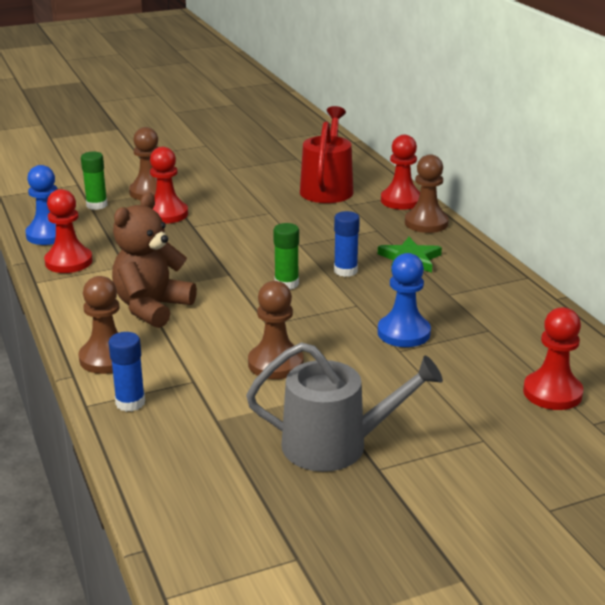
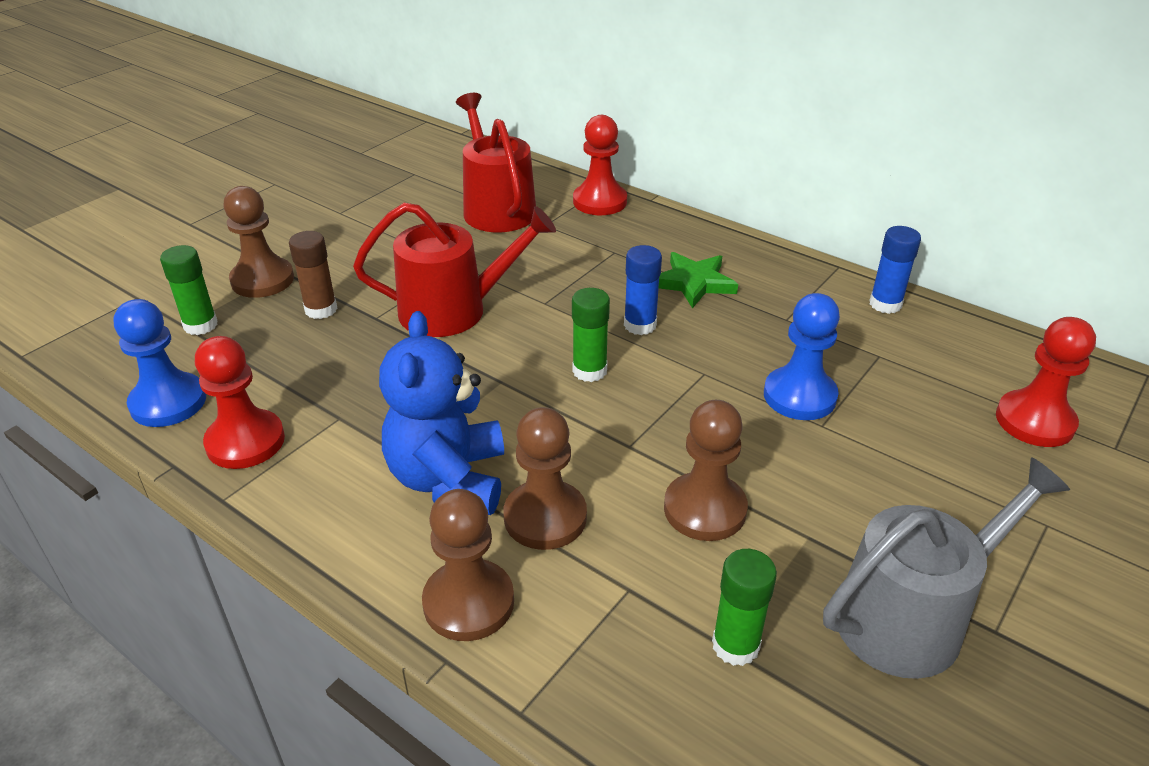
camera: 30 degrees left, 10 degrees up
blue glue stick [108,332,145,412] -> blue glue stick moved to [869,226,921,314]
brown teddy bear [112,193,197,328] -> blue teddy bear [379,311,504,515]
red pawn [150,147,188,224] -> brown glue stick [289,231,337,319]
brown pawn [405,154,449,233] -> brown pawn moved to [503,407,587,550]
none -> red watering can [353,203,556,337]
none -> green glue stick [712,549,777,666]

